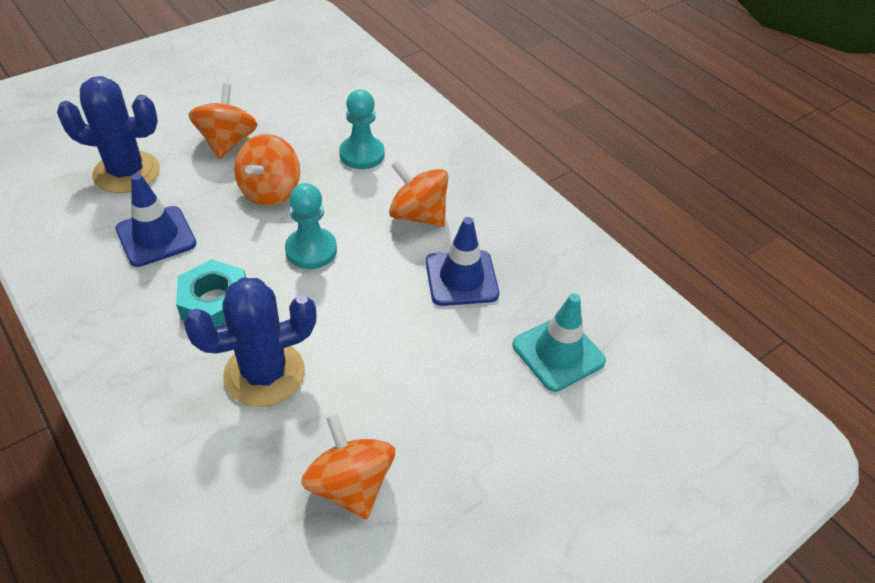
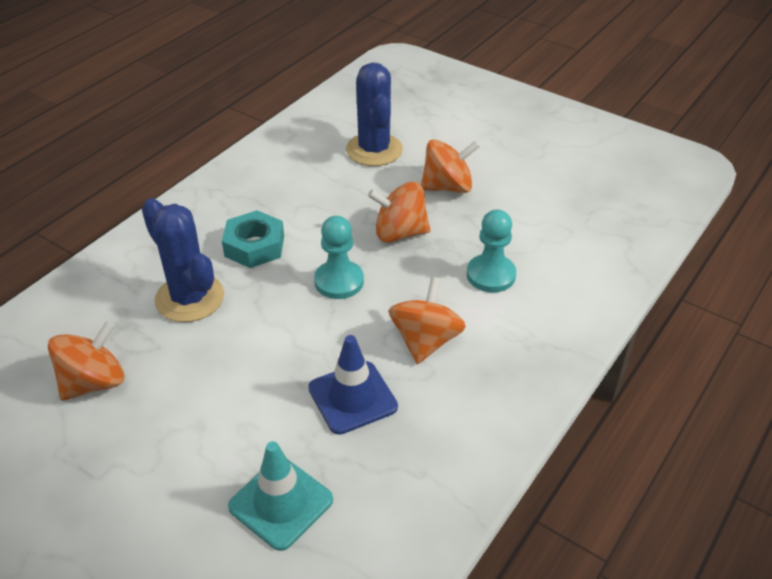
camera: 75 degrees right, 5 degrees down
blue traffic cone [115,173,197,267] -> none

